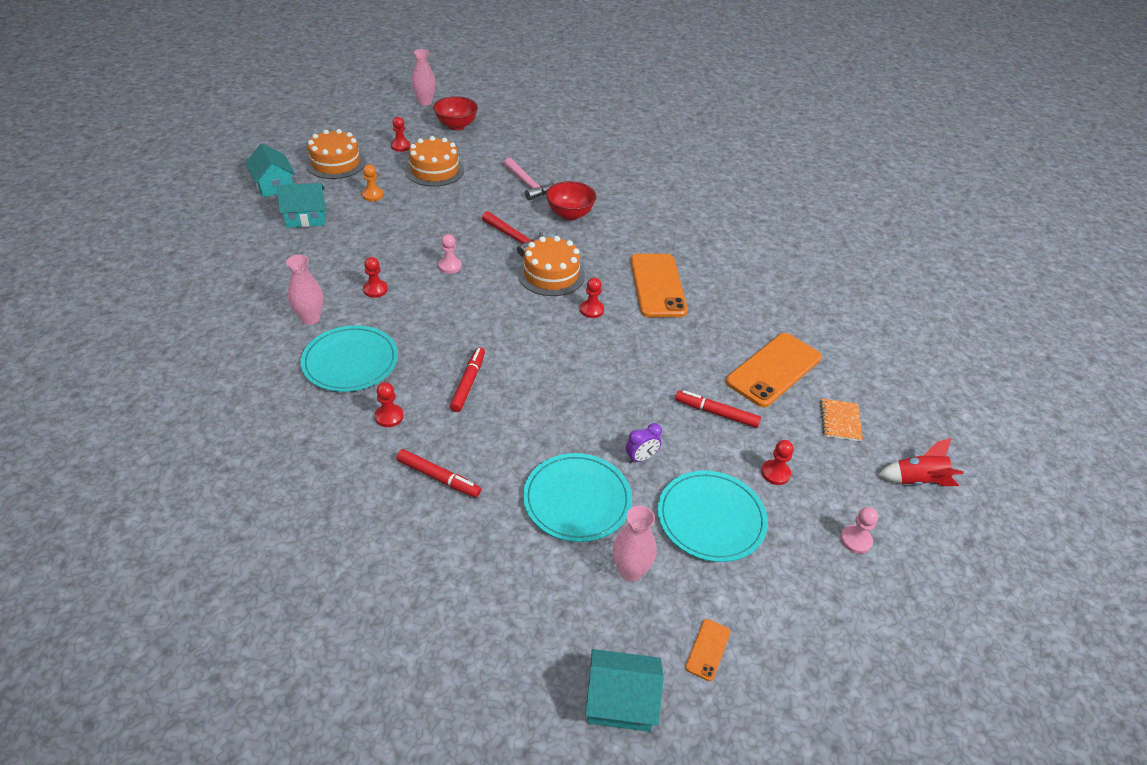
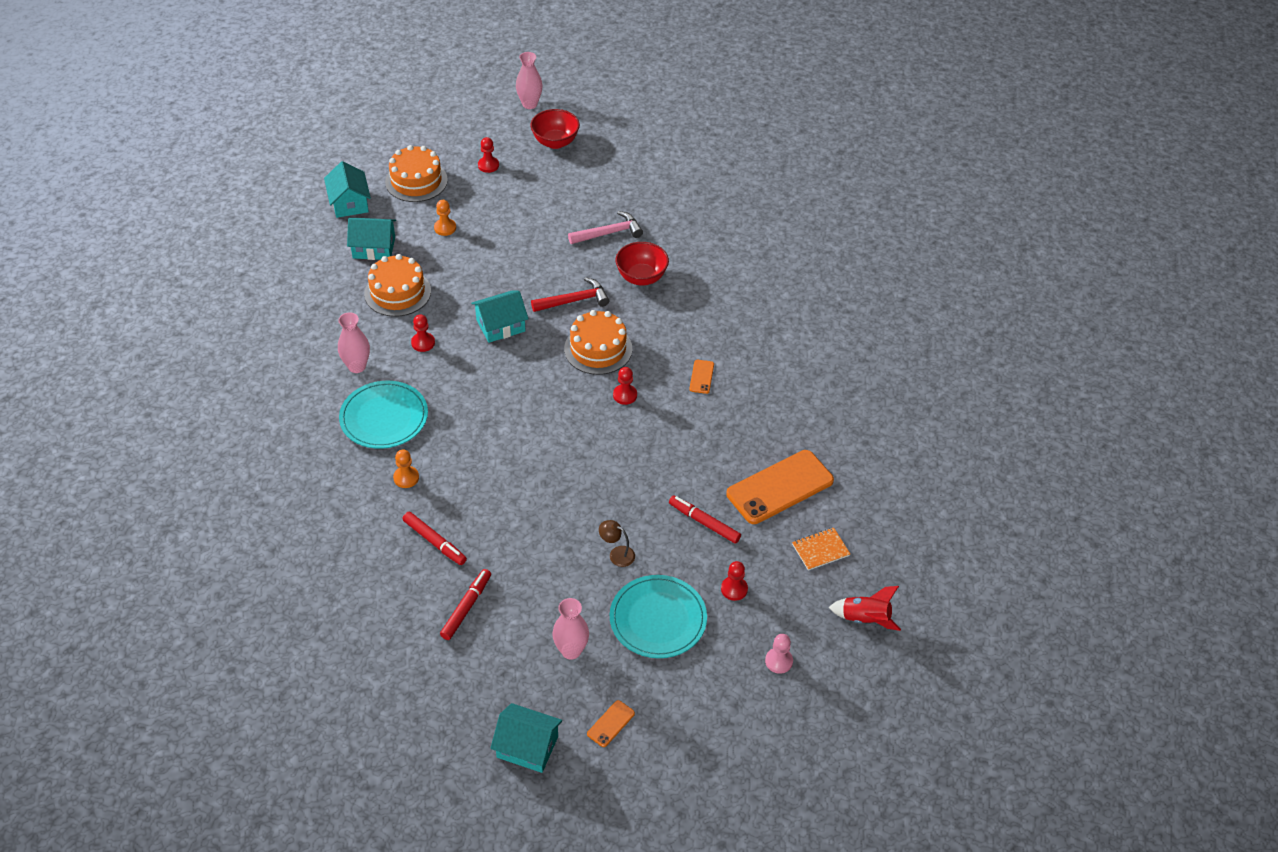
camera: 15 degrees right, 5 degrees up
red pawn [375,382,404,427] -> orange pawn [393,450,419,488]
orange cake [405,136,464,187] -> orange cake moved to [364,254,431,317]
pink pawn [438,234,462,274] -> turquoise house [471,290,529,343]
red marker [450,347,485,412] -> red marker moved to [440,569,491,640]
red hammer [482,211,544,257] -> red hammer turned 75 degrees counterclockwise [531,277,609,312]
pink hammer [504,158,554,200] -> pink hammer turned 90 degrees counterclockwise [568,211,643,244]
turquoise plate [523,453,632,542] -> none
purple clock [626,423,662,463] -> brown lamp [599,520,635,567]
orange phone [630,254,688,317] -> orange phone [689,360,714,394], size x0.43
orange notebook [820,399,863,441] -> orange notebook turned 45 degrees clockwise [792,528,850,571]

